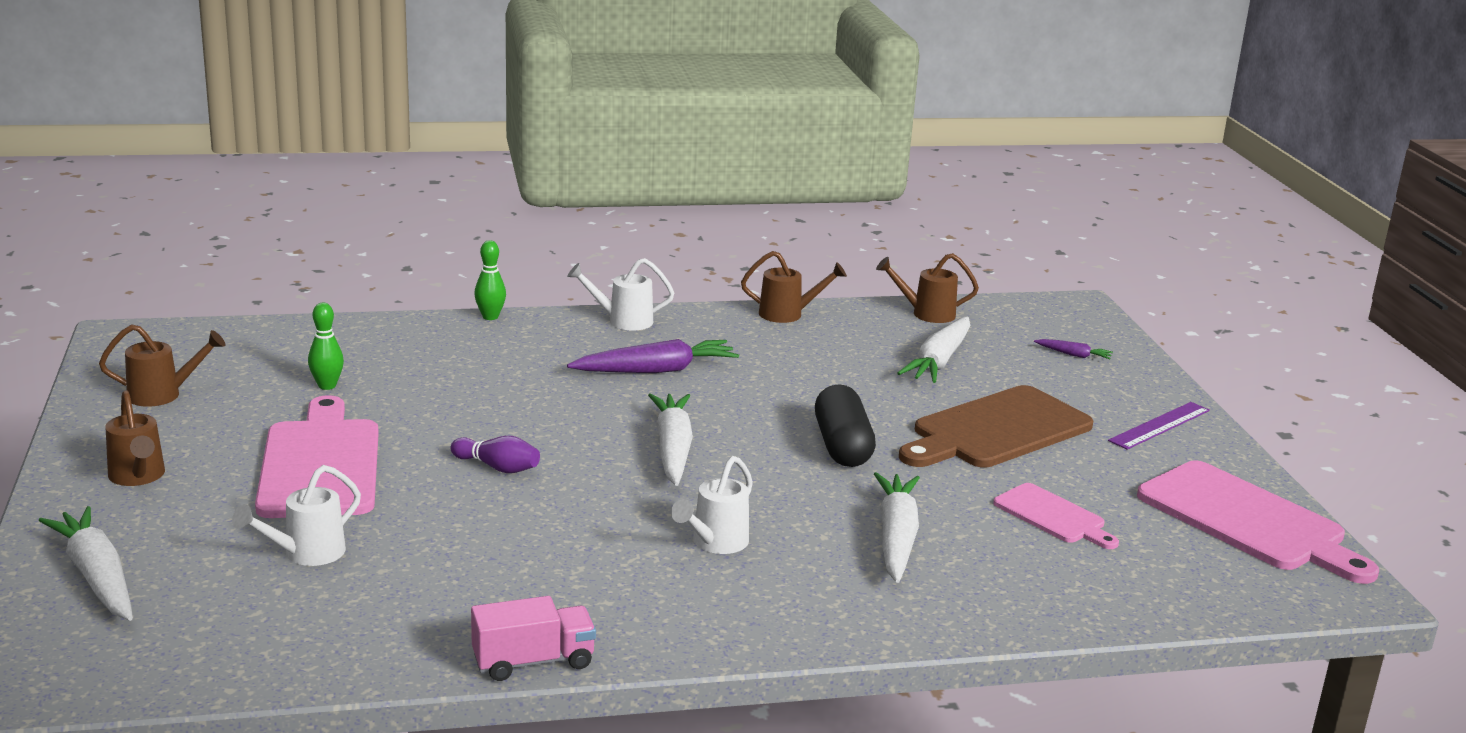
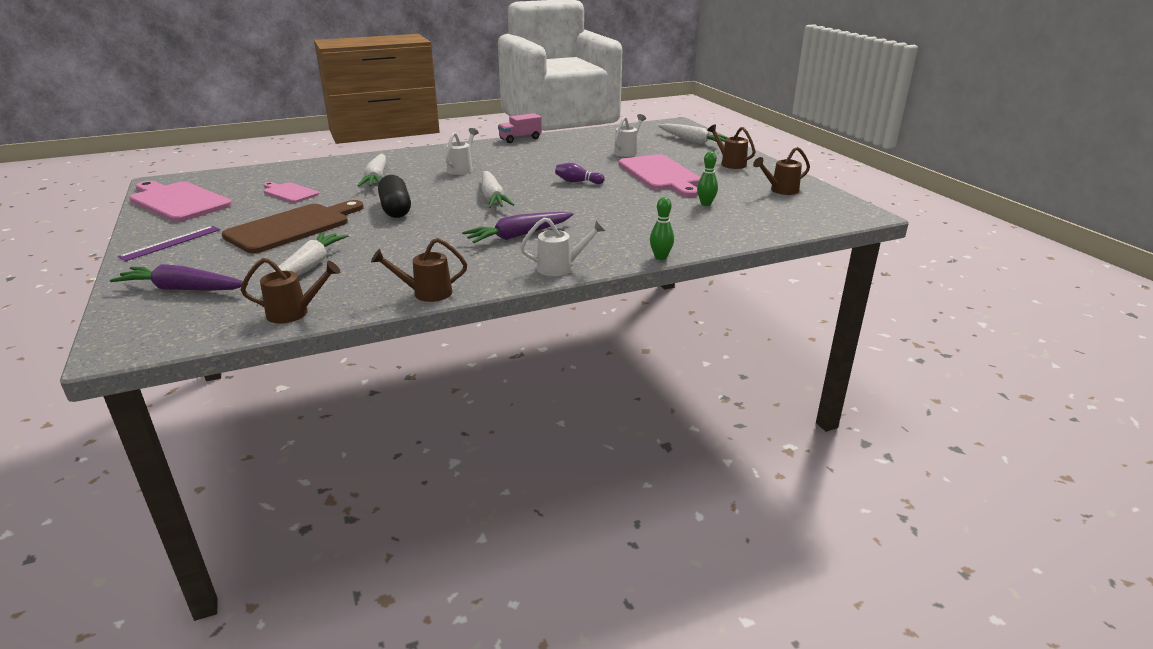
camera: 170 degrees right, 5 degrees up
purple carrot [1034,339,1113,359] -> purple carrot [110,264,248,291], size x2.10

